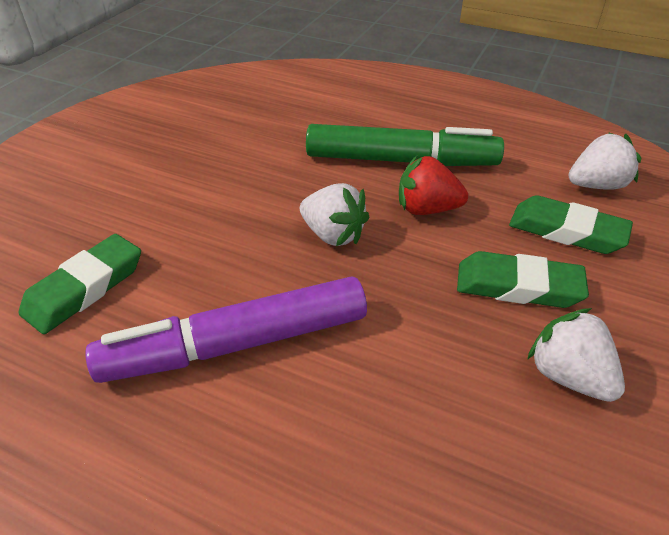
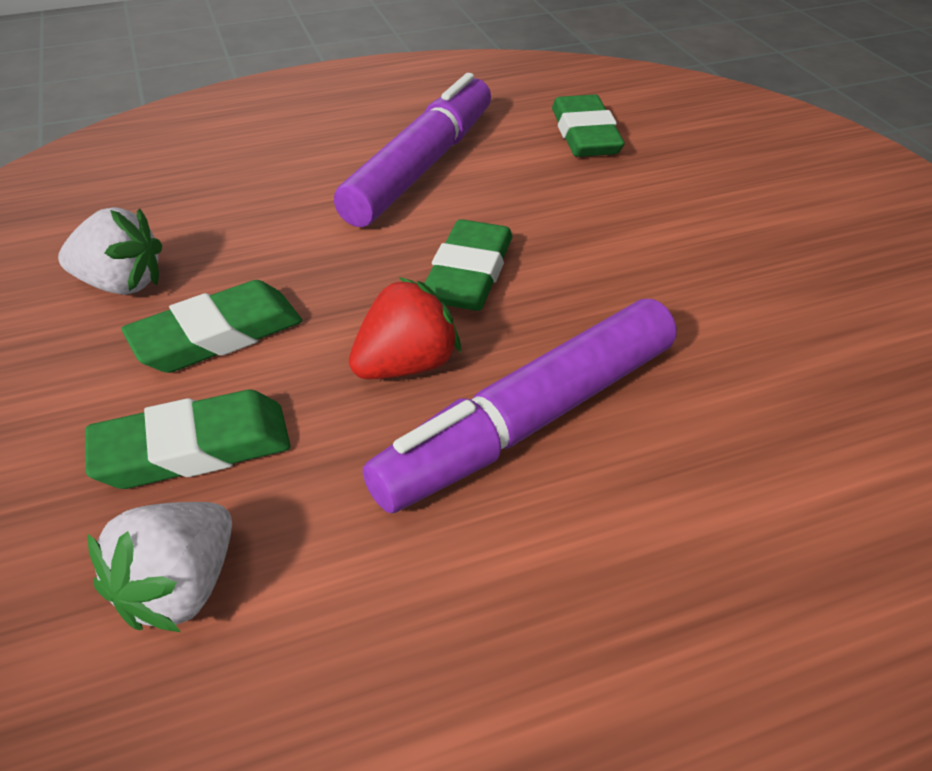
camera: 135 degrees right, 0 degrees up
white strawberry [300,183,369,246] -> green eraser [424,219,512,311]
green marker [306,124,504,166] -> purple marker [363,299,677,513]

